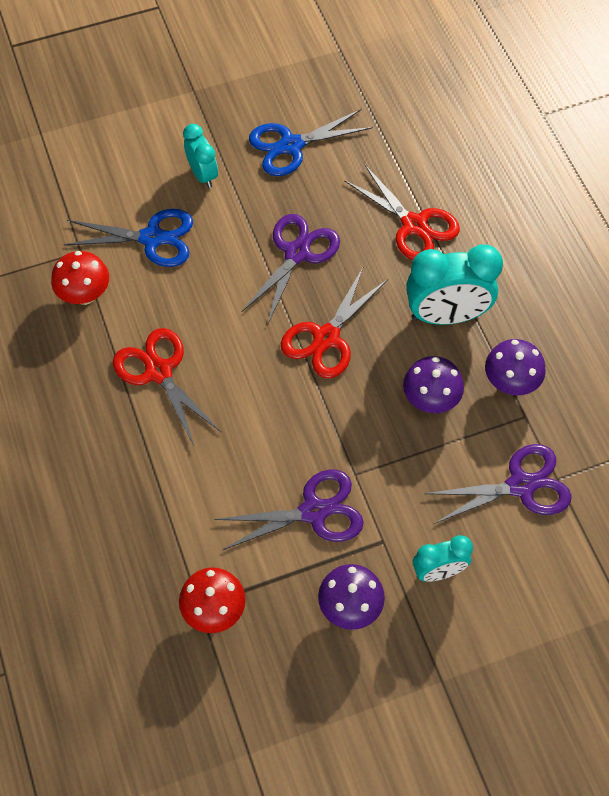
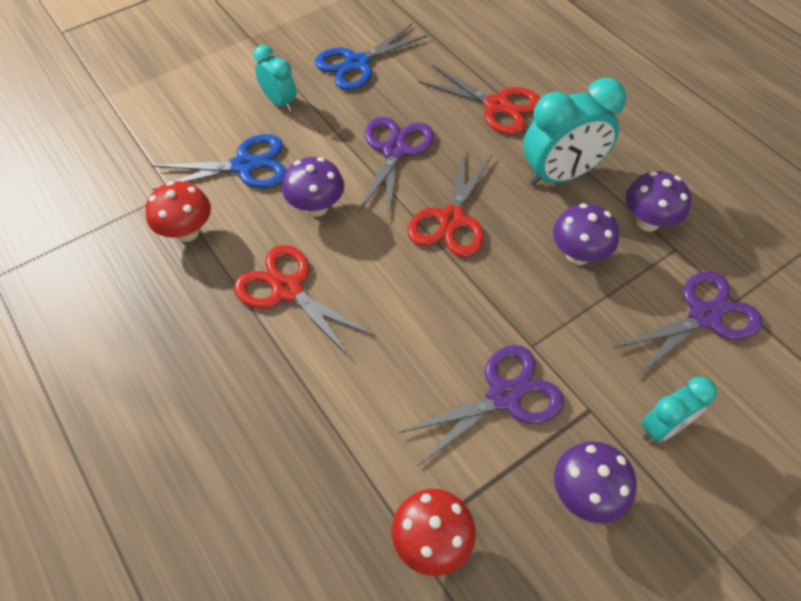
camera: 15 degrees left, 5 degrees down
none -> purple mushroom [282,157,344,217]

